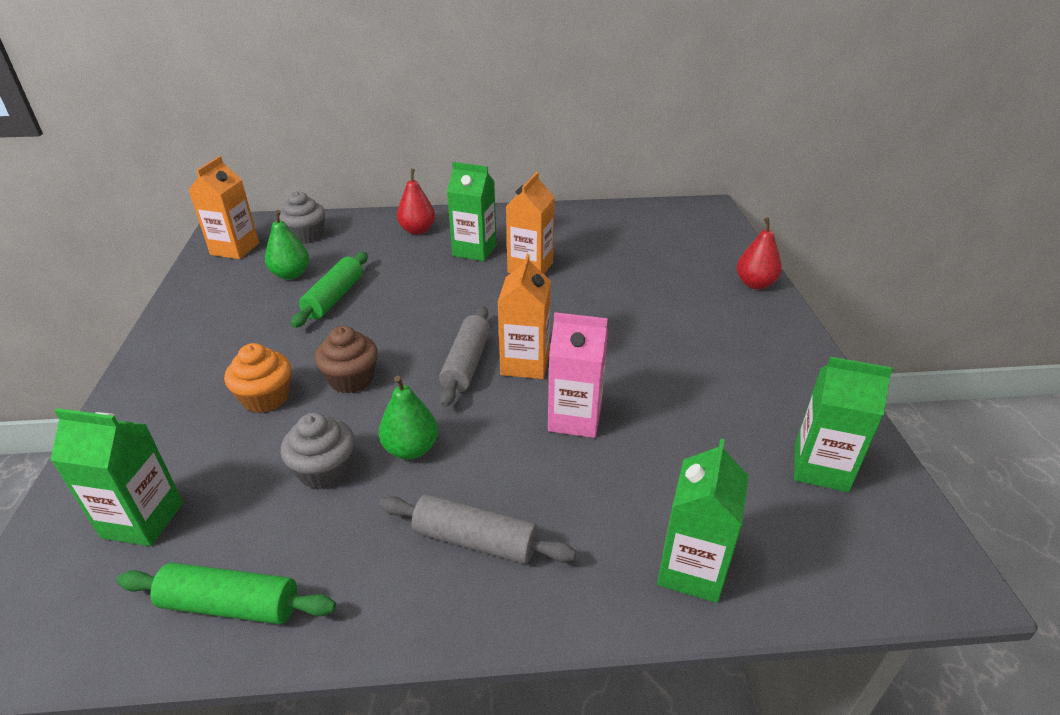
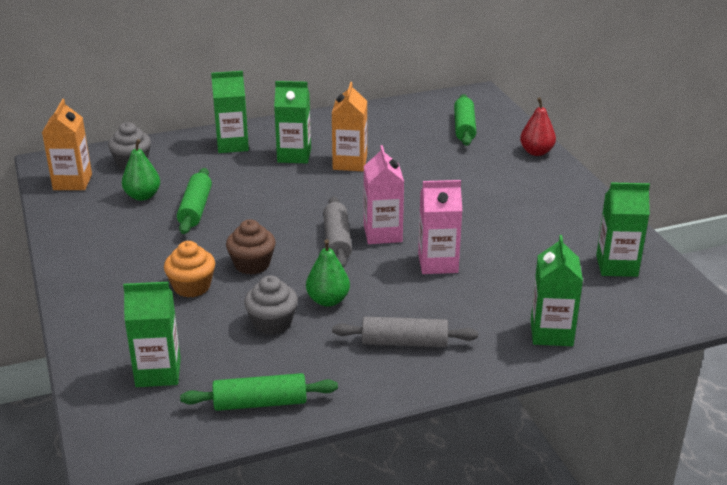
camera: 15 degrees left, 5 degrees down
red pear [397,169,435,234] -> green carton [211,71,249,153]
orange carton [498,254,551,379] -> pink carton [364,145,404,244]
none -> green rolling pin [454,94,476,146]

